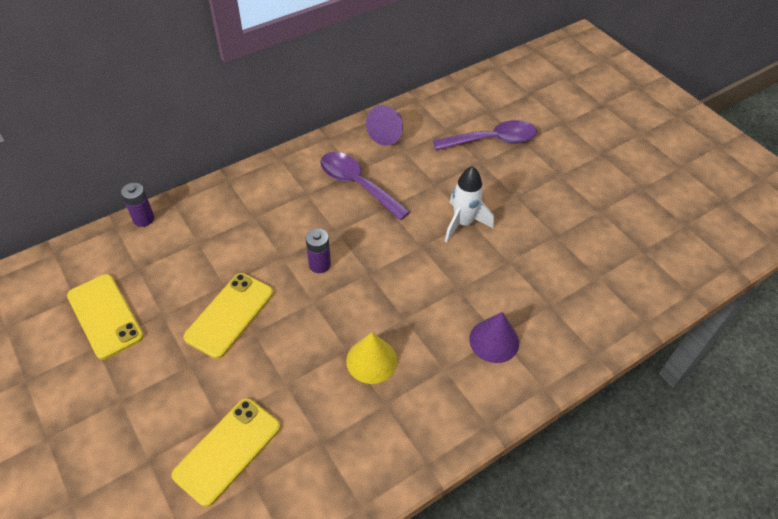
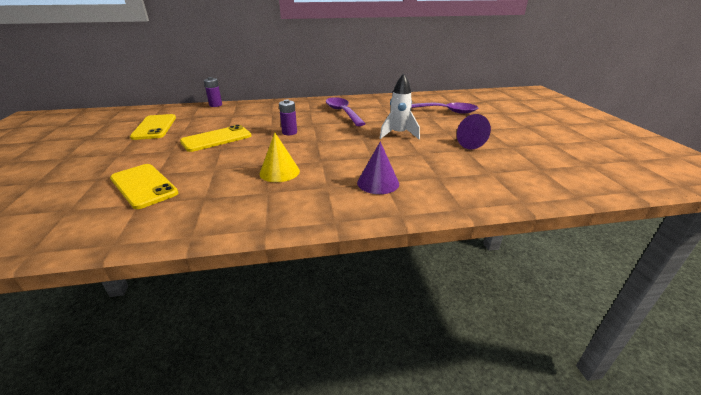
camera: 25 degrees right, 20 degrees down
yellow phone [171,398,281,507] -> yellow phone turned 75 degrees clockwise [110,164,178,209]
purple cone [366,105,403,146] -> purple cone moved to [457,114,491,150]

